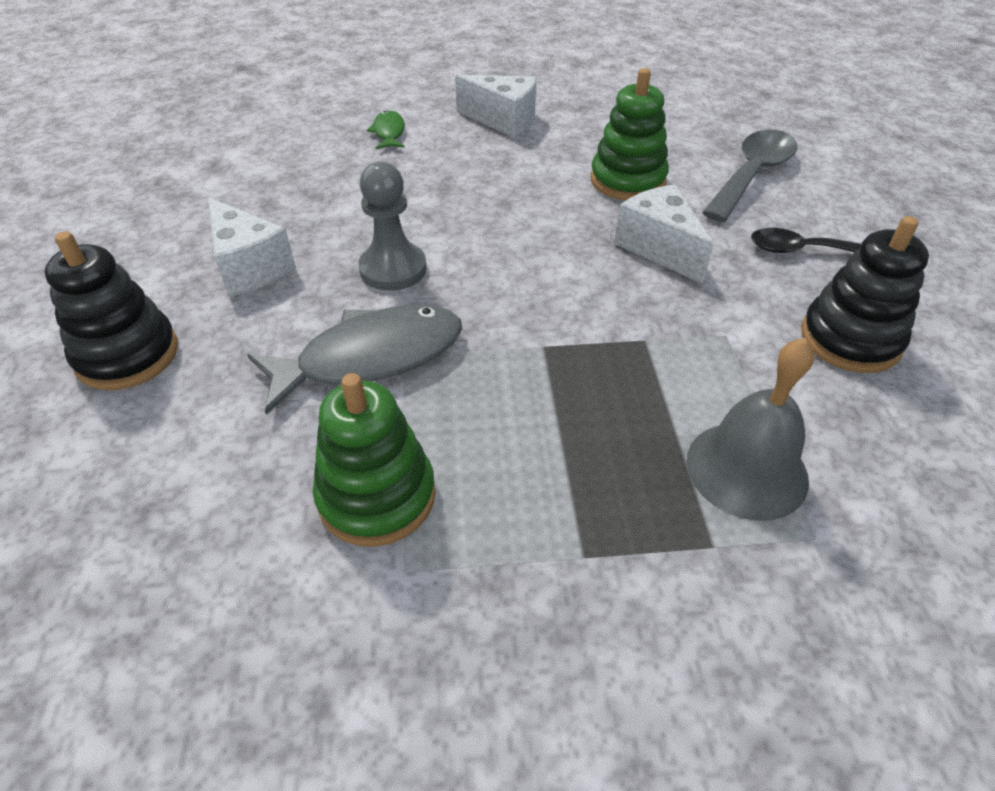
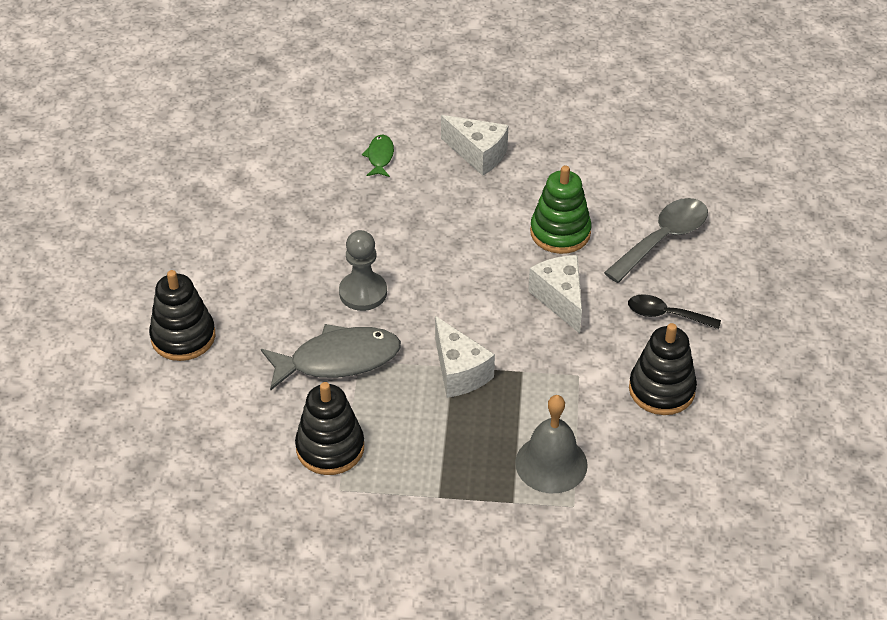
camera: 10 degrees right, 0 degrees up
white cheese [208,197,296,297] -> white cheese moved to [435,316,495,398]
green stacking toy [313,373,436,547] -> black stacking toy [295,382,364,475]

